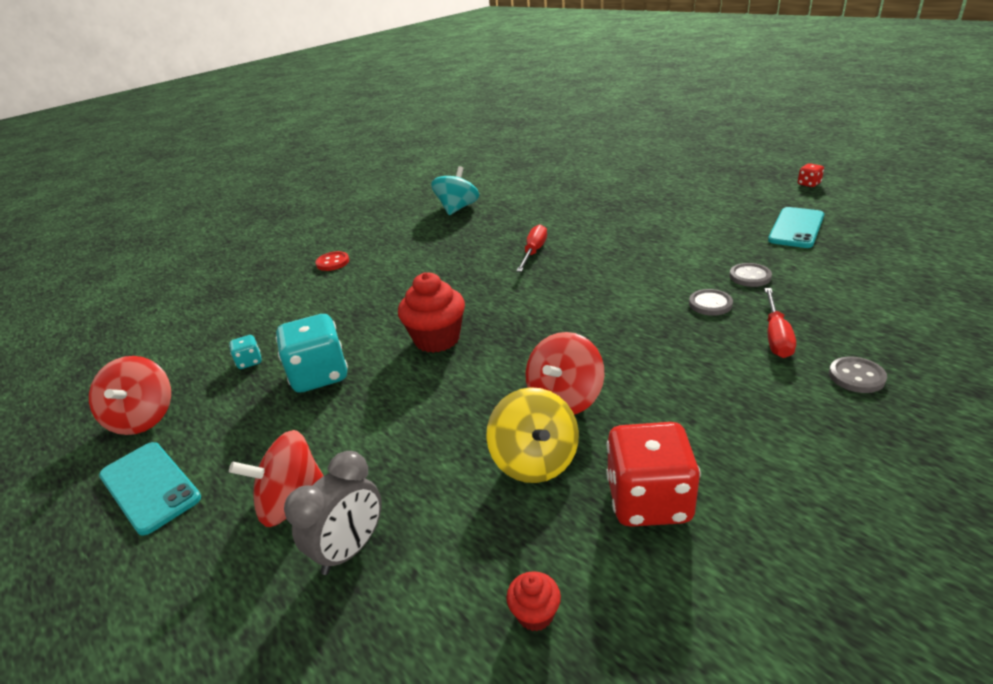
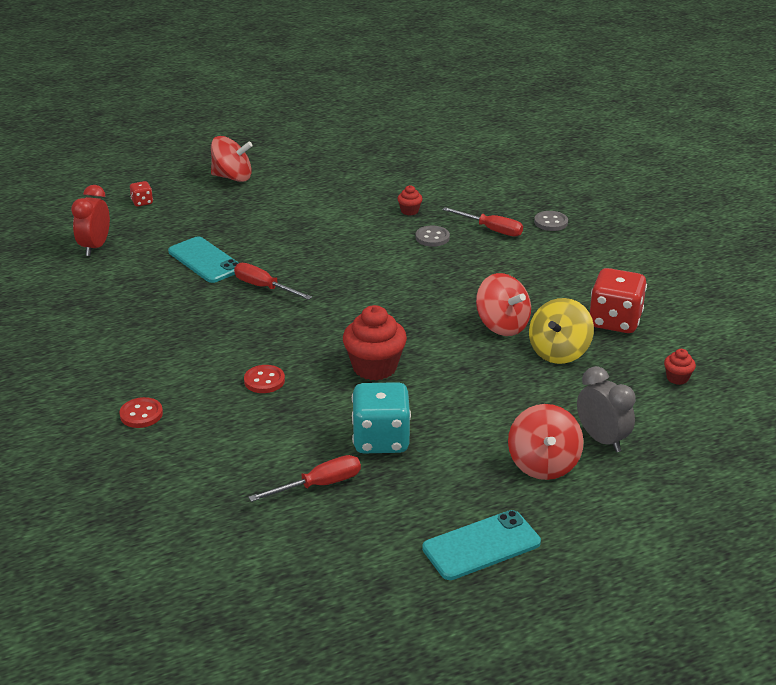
camera: 75 degrees left, 0 degrees up
red spinning top [89,356,171,435] -> red spinning top moved to [211,136,253,182]
turquoise dice [229,335,262,369] -> red screwdriver [248,455,361,502]
turquoise spinning top [431,166,479,215] -> none
yellow spinning top [486,387,579,483] -> yellow spinning top turned 120 degrees clockwise [529,298,594,364]
grey button [730,263,772,287] -> red cupcake [397,185,423,215]
turquoise phone [768,207,824,248] -> turquoise phone moved to [168,236,239,283]
red dice [798,163,824,187] -> red dice moved to [130,181,153,207]
none -> red clock [71,185,110,256]
none -> red button [244,365,285,393]

